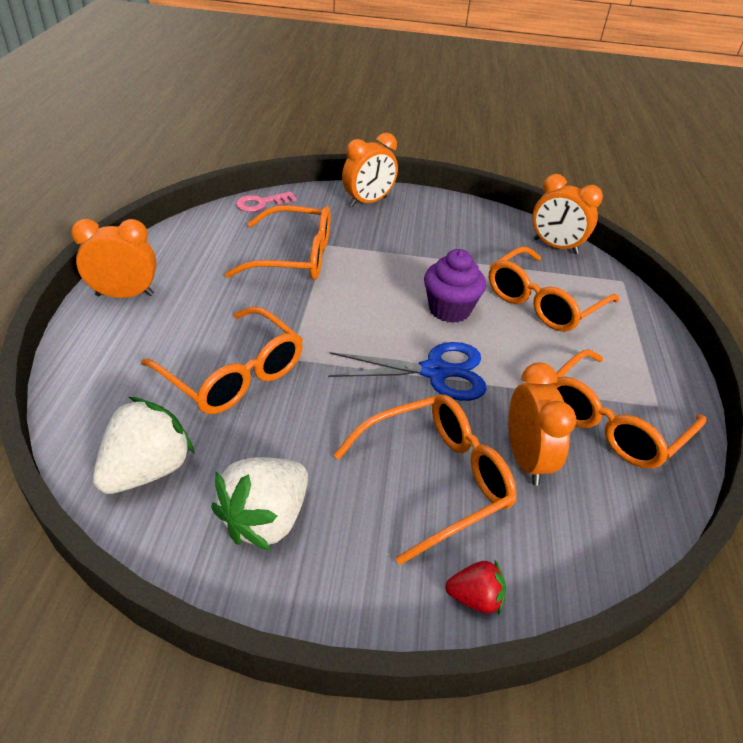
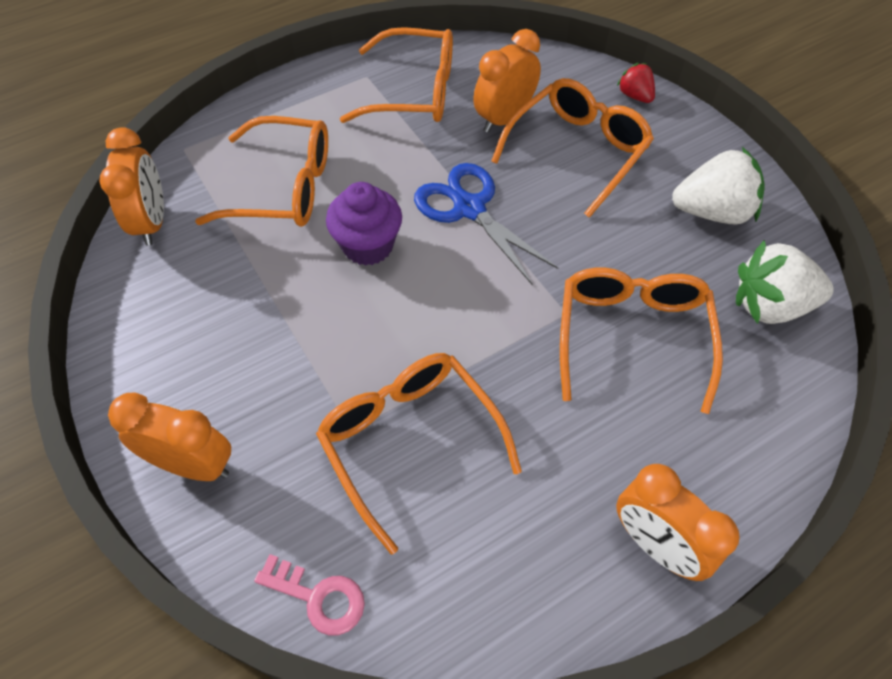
camera: 125 degrees left, 15 degrees up
orange glasses [334,394,517,565] -> orange glasses turned 105 degrees clockwise [491,78,654,218]

